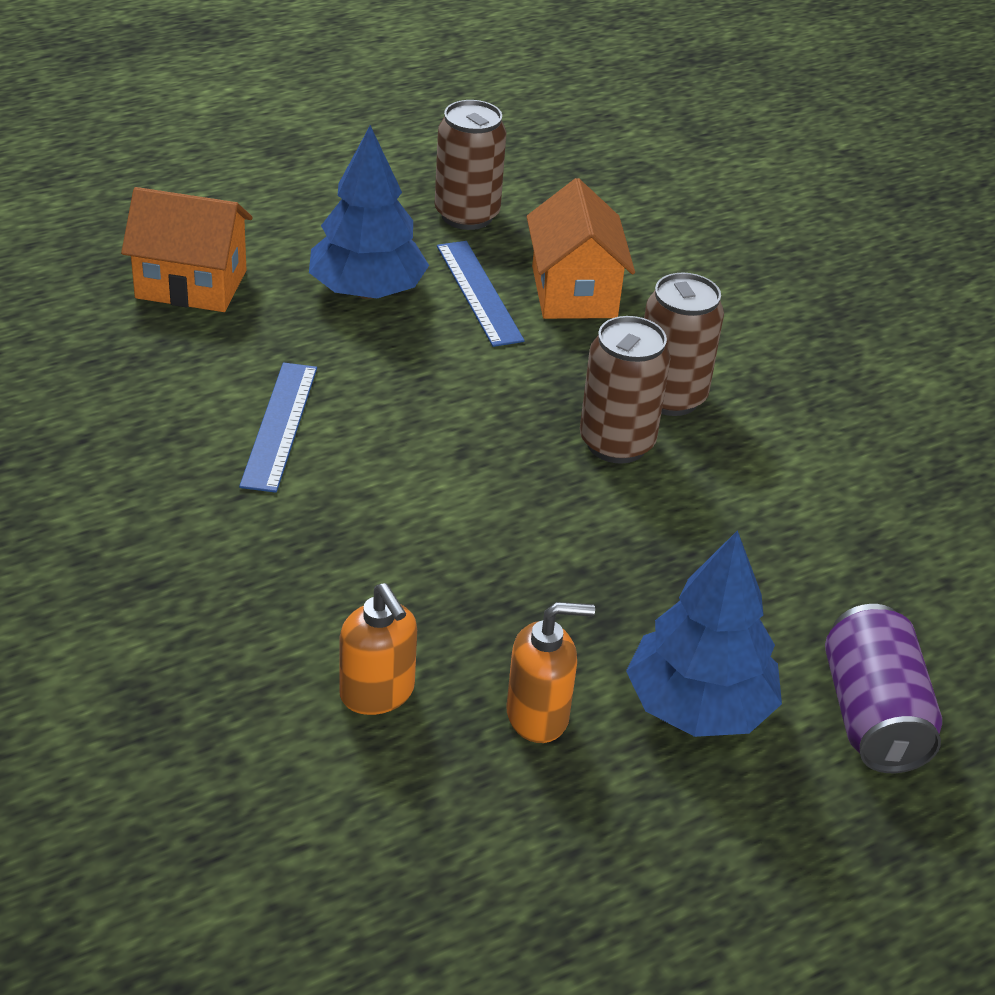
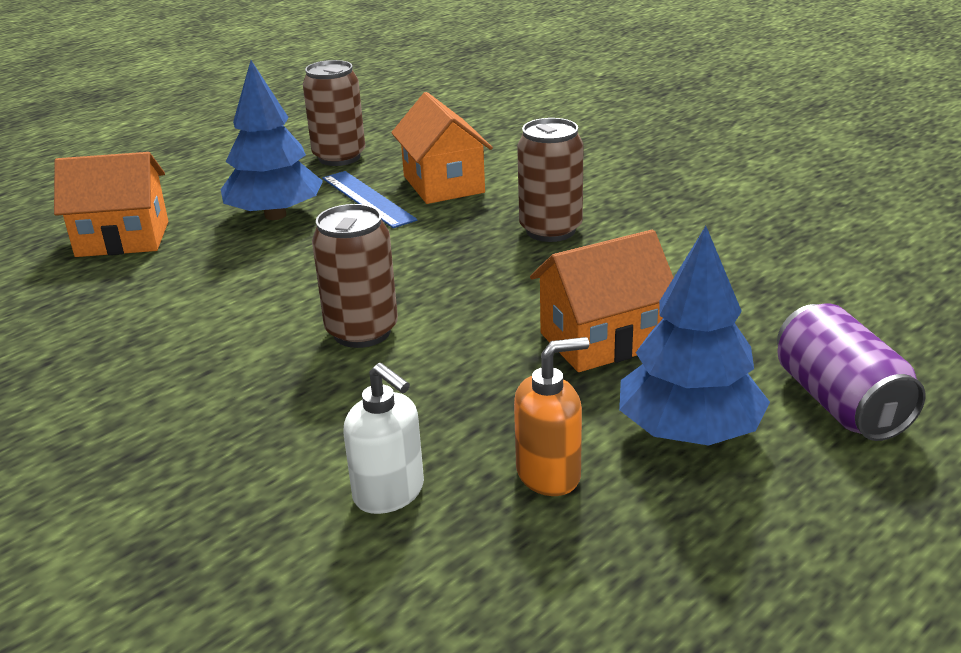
camera: 10 degrees left, 10 degrees down
blue ruler [239,362,317,493] -> none
orange soap dispenser [339,583,417,715] -> white soap dispenser [343,363,424,514]
brown can [580,316,670,464] -> brown can moved to [312,204,398,348]
none -> orange house [530,230,673,372]

